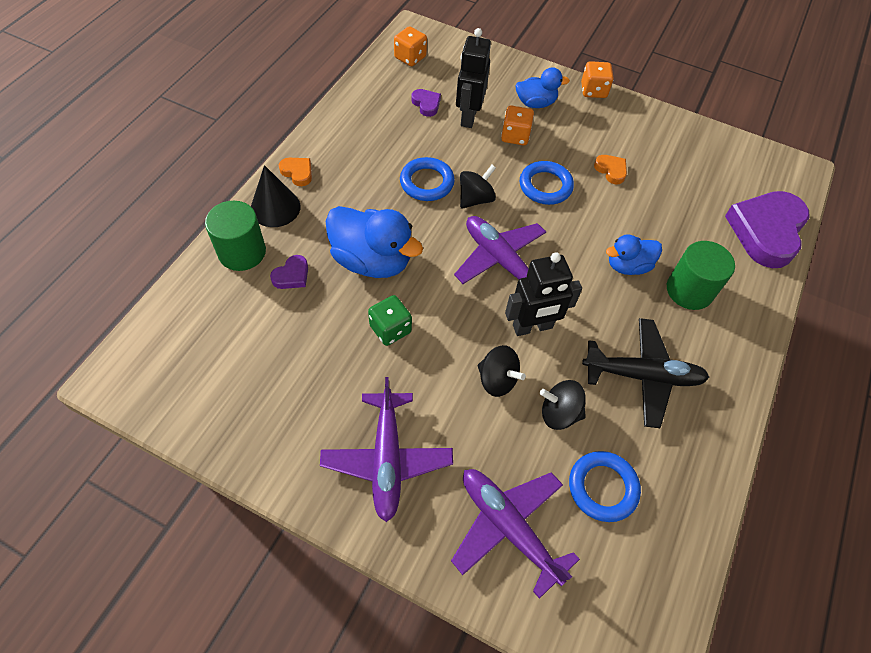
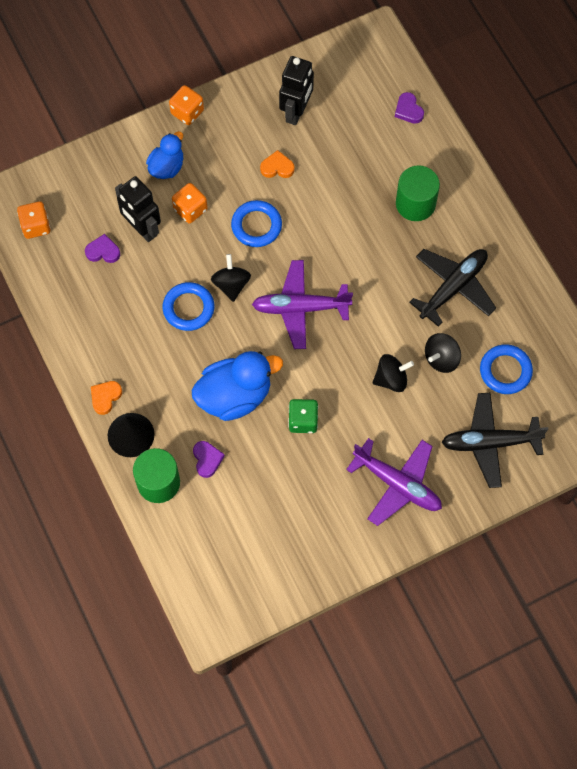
camera: 50 degrees left, 10 degrees up
orange heart [279,158,312,186] -> orange heart turned 45 degrees counterclockwise [91,381,122,415]
purple plane [451,469,580,599] -> black plane [442,393,548,488]
black robot [505,252,582,336] -> black robot moved to [279,56,314,125]
blue duck [606,234,662,275] -> none
purple heart [725,191,810,268] -> purple heart [395,92,424,124], size x0.43

